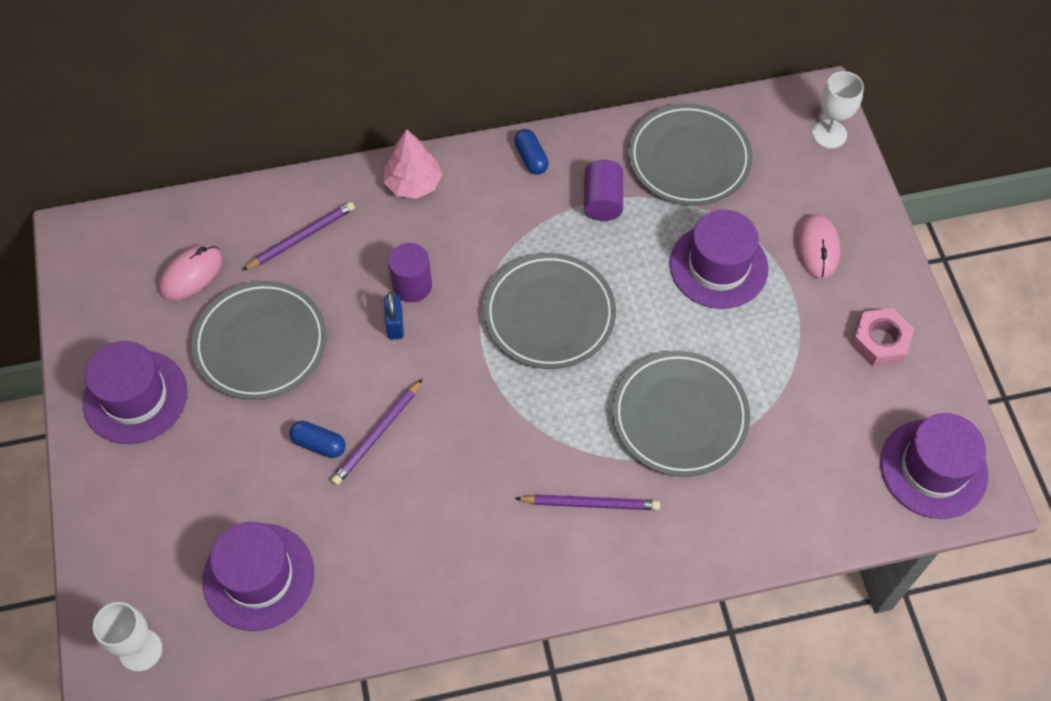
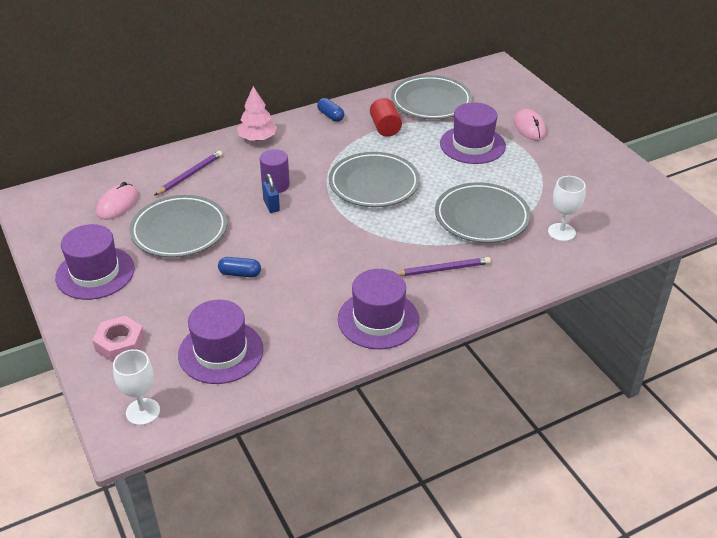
camera: 15 degrees left, 20 degrees down
purple pencil [331,379,422,485] -> none
purple cylinder [584,160,623,221] -> red cylinder [370,98,402,137]
white goblet [812,71,864,149] -> white goblet moved to [548,176,586,241]
pink nut [851,308,914,366] -> pink nut moved to [92,316,145,362]
purple hat [880,413,988,519] -> purple hat moved to [338,269,419,349]

